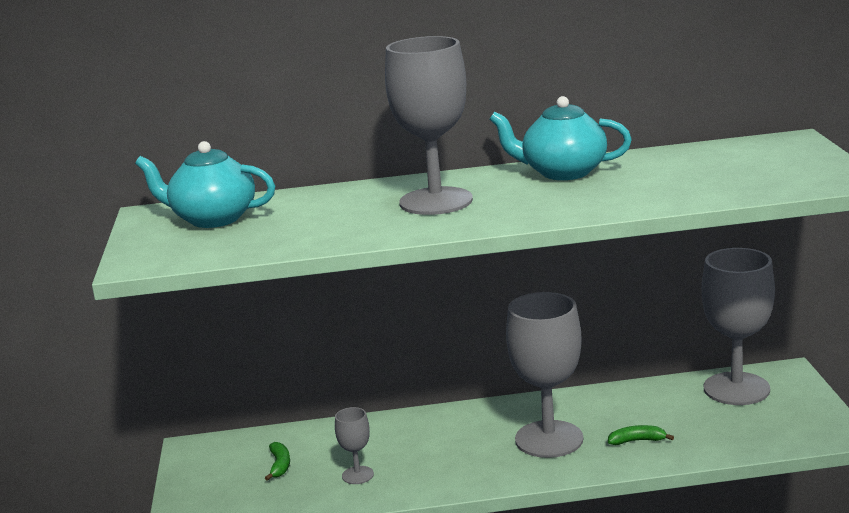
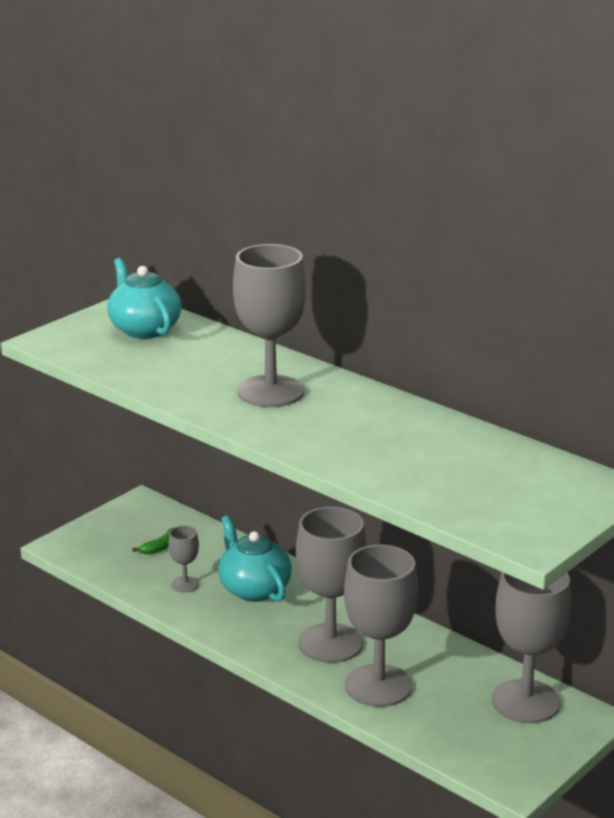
camera: 45 degrees right, 5 degrees up
turquoise teapot [489,96,632,180] -> turquoise teapot moved to [218,515,292,602]
green banana [608,425,674,445] -> grey goblet [344,545,418,707]

